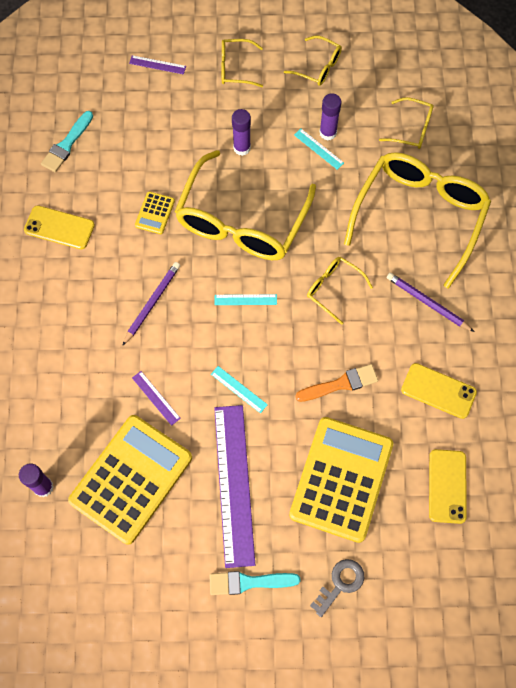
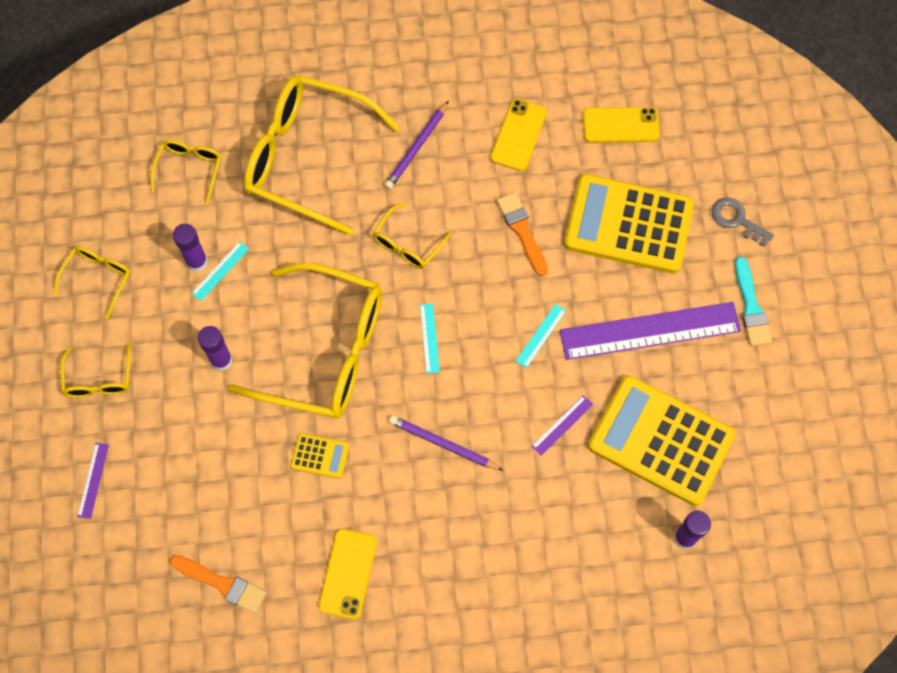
camera: 95 degrees left, 0 degrees up
turquoise brush [41,111,93,172] -> orange brush [170,555,266,613]

